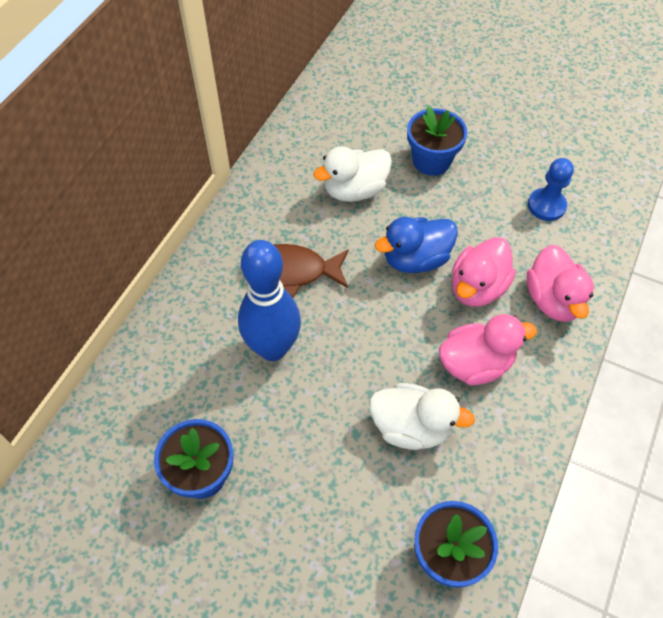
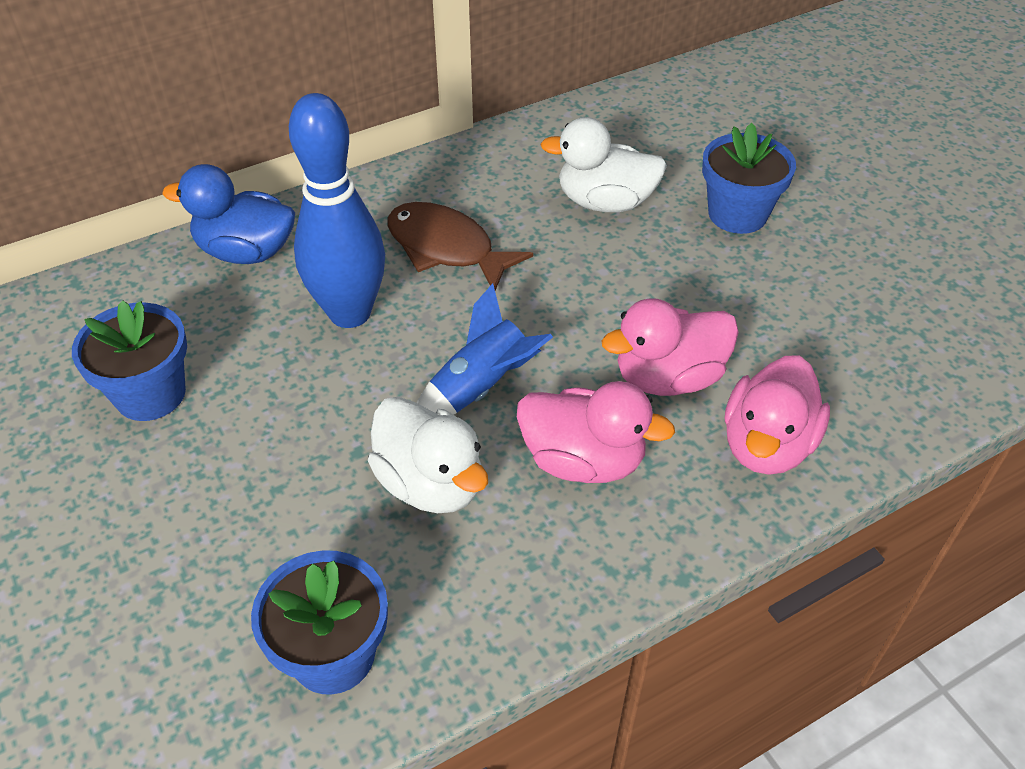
camera: 35 degrees right, 10 degrees down
blue duck [375,217,458,273] -> blue duck moved to [162,164,295,264]
blue pawn [528,158,574,221] -> none
none -> blue rocket [417,283,553,414]

